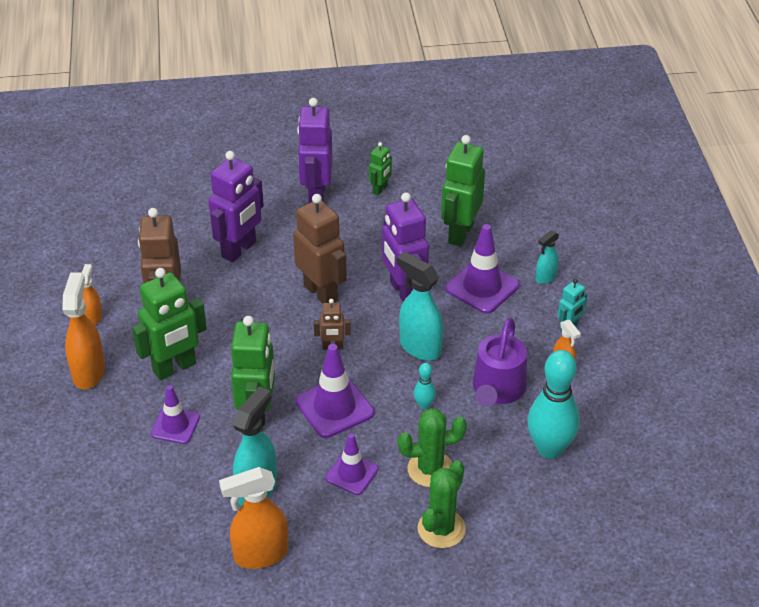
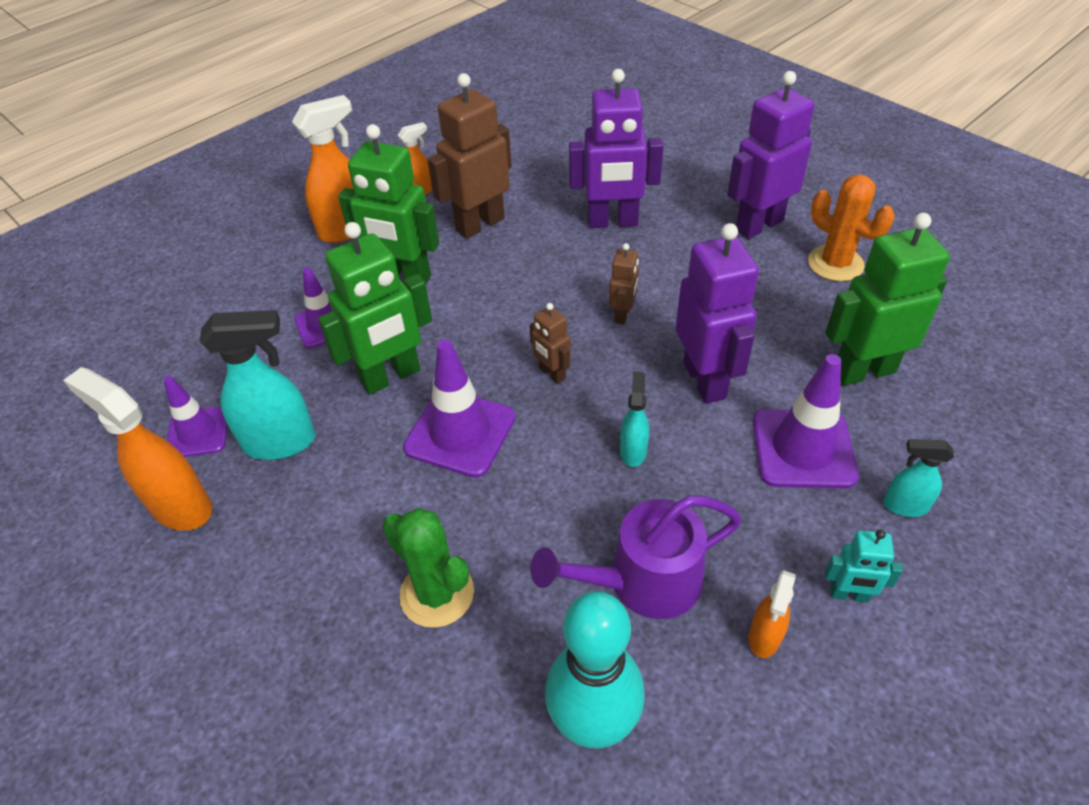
camera: 55 degrees right, 5 degrees up
brown robot [293,194,347,304] -> brown robot [609,243,639,325], size x0.50
purple traffic cone [325,433,378,495] -> purple traffic cone moved to [163,376,228,457]
green robot [369,142,392,196] -> orange cactus [808,174,895,281]
purple robot [382,192,429,302] -> purple robot turned 135 degrees clockwise [676,223,759,404]
turquoise spray bottle [397,252,443,361] -> turquoise spray bottle [620,371,649,467], size x0.55
turquoise bowling pin [414,363,436,409] -> none
green cactus [417,460,466,548] -> none

